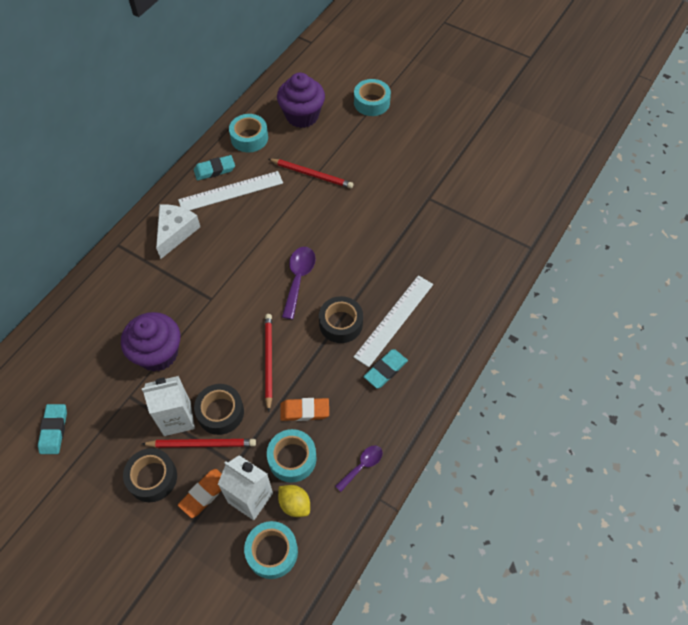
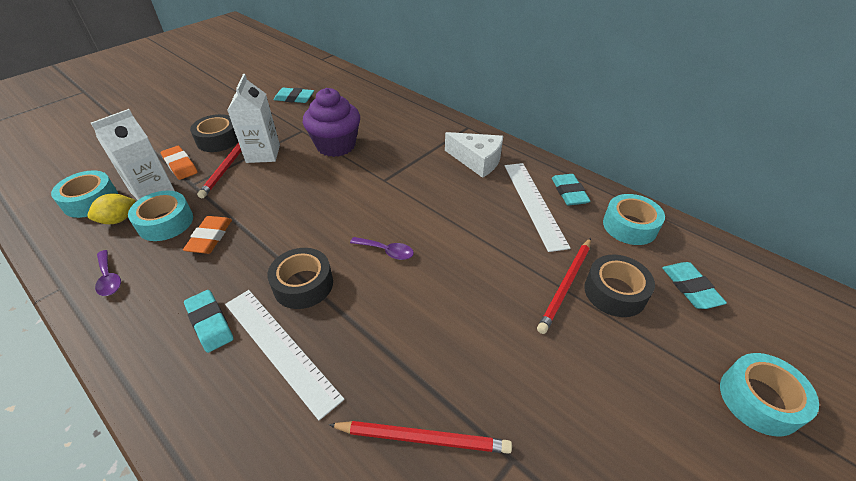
camera: 100 degrees right, 15 degrees down
black tape [194,384,244,435] -> black tape moved to [584,255,655,317]
red pencil [265,314,272,412] -> red pencil moved to [328,421,512,454]
purple cupcake [277,73,325,128] -> turquoise eraser [662,262,727,309]
purple spoon [282,247,316,320] -> purple spoon [350,237,414,260], size x0.63

